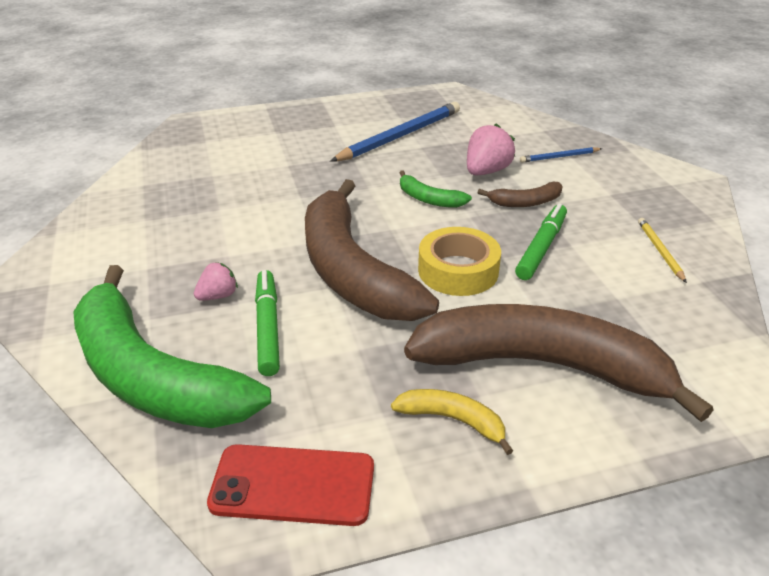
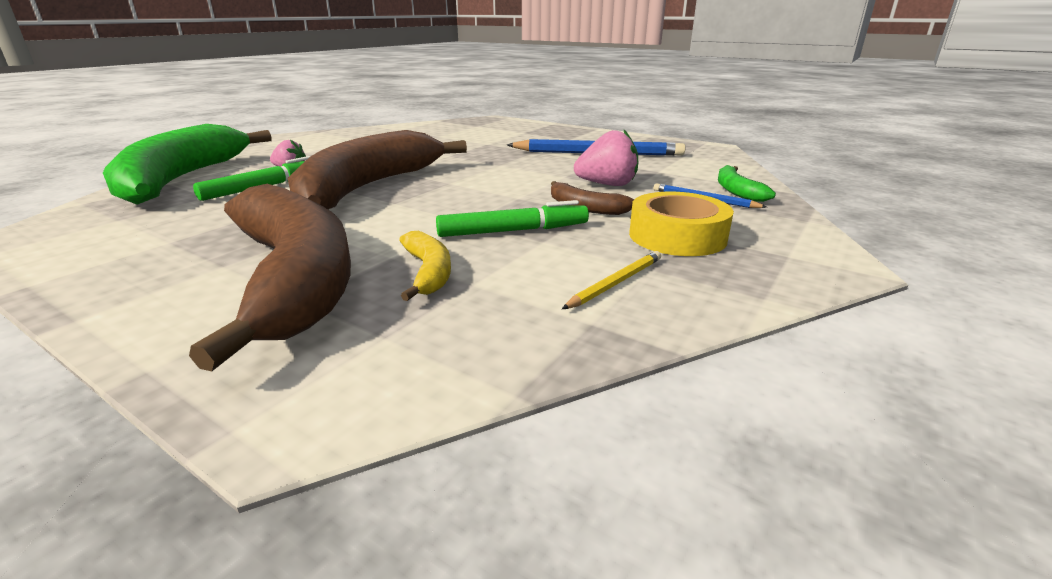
camera: 50 degrees right, 10 degrees down
red phone [207,444,374,526] -> none
yellow banana [391,389,513,455] -> yellow banana moved to [399,231,451,301]
green banana [400,170,472,208] -> green banana moved to [718,165,776,202]
yellow tape [418,227,501,296] -> yellow tape moved to [629,192,734,256]

